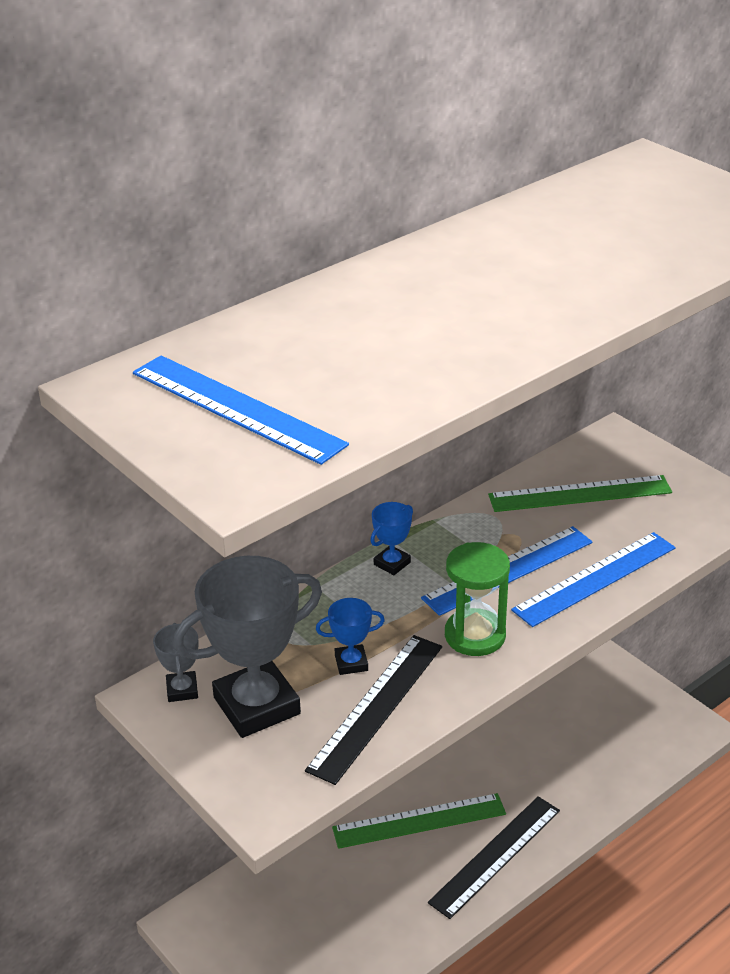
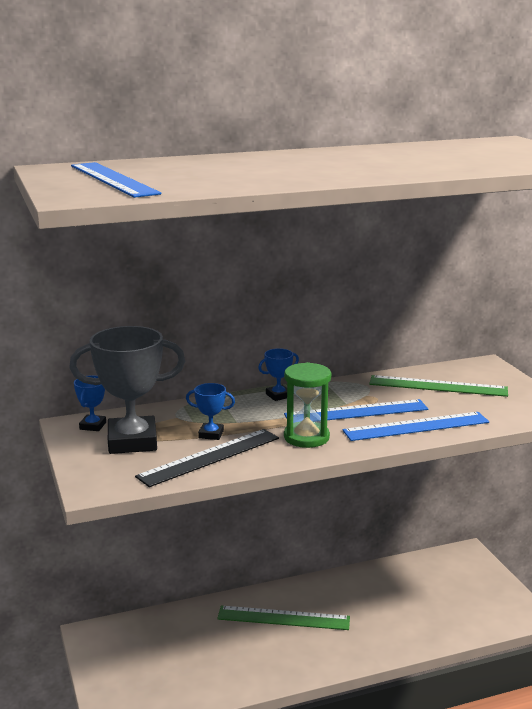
camera: 20 degrees right, 15 degrees down
grey trophy [153,623,199,702] -> blue trophy [74,375,106,431]
black ruler [428,796,560,919] -> none

